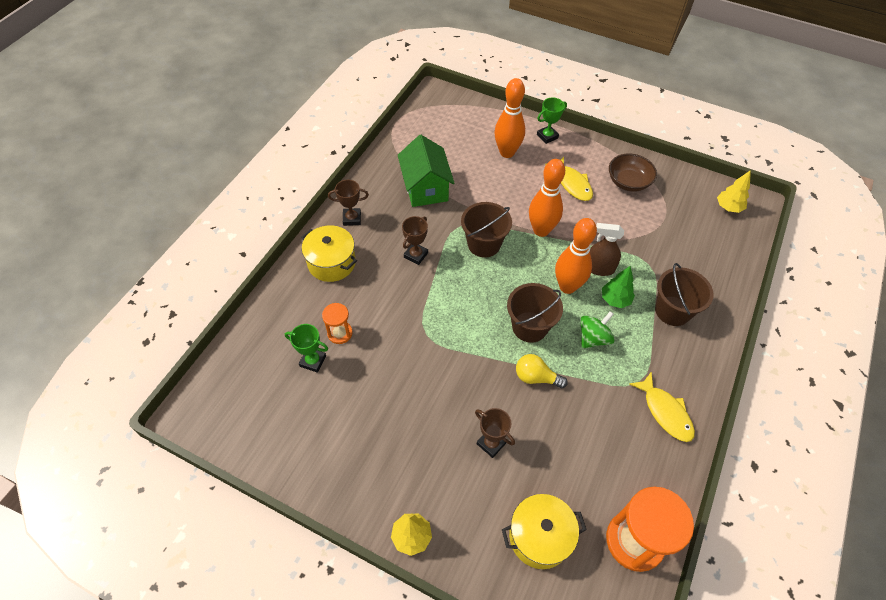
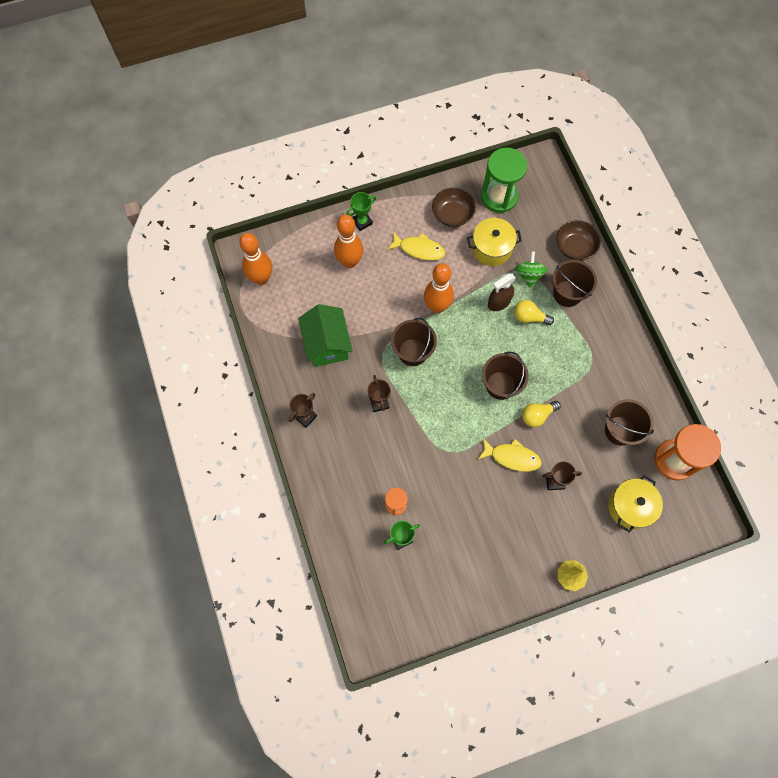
camera: 45 degrees left, 15 degrees up
yellow pot [301,225,357,282] -> yellow pot moved to [467,218,522,266]
green house [398,135,455,207] -> green house turned 45 degrees clockwise [298,304,353,367]
green trophy [537,98,567,144] -> green trophy turned 45 degrees clockwise [346,192,376,231]
orange bowling pin [555,218,597,294] -> orange bowling pin moved to [239,233,272,285]
green spinning top [580,311,614,348] -> green spinning top moved to [515,251,548,288]
green tree [602,266,635,308] -> yellow light bulb [514,300,554,325]
yellow fish [629,371,695,442] -> yellow fish moved to [478,438,542,472]
yellow tree [717,170,751,213] -> none
none -> green hourglass [481,148,527,213]
none -> brown bowl [556,220,601,260]
none -> brown bucket [605,399,654,446]

